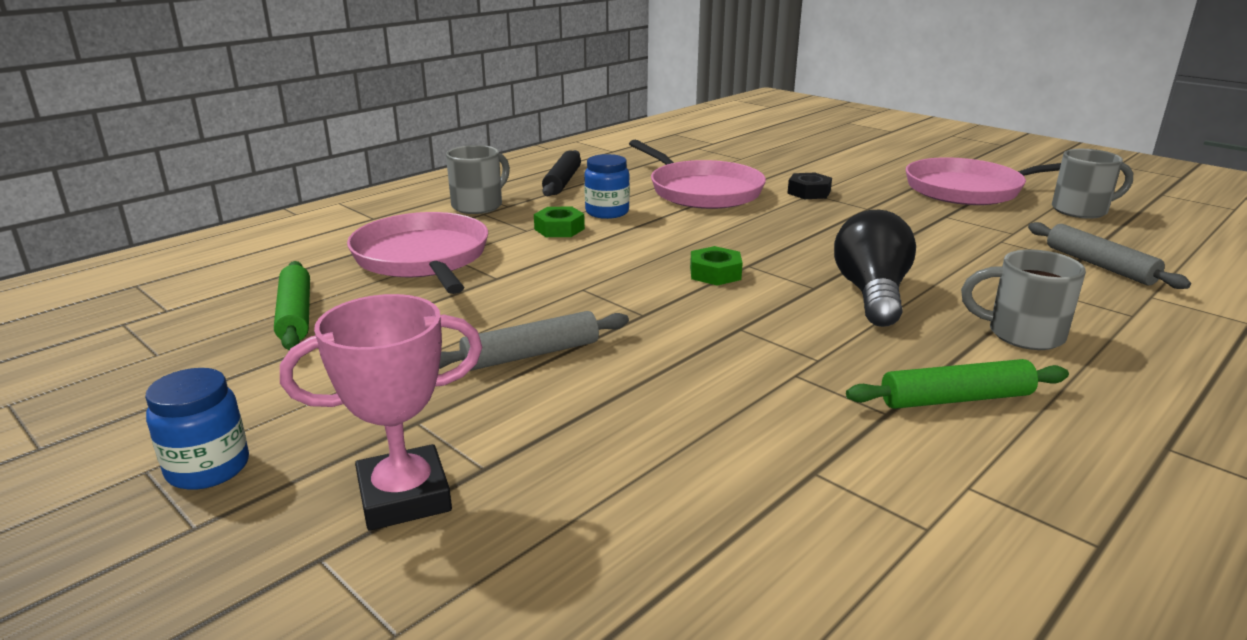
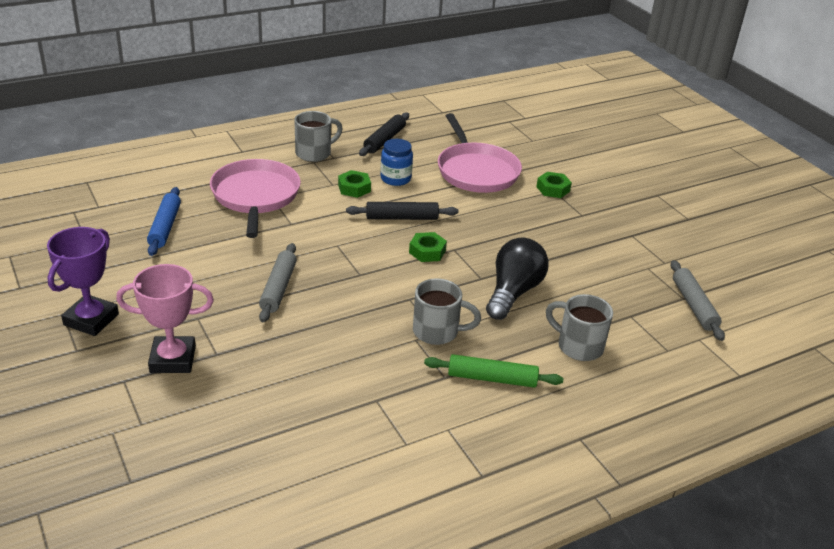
camera: 15 degrees right, 10 degrees up
blue jar [145,368,249,490] -> purple trophy [47,227,119,336]
green rolling pin [274,261,310,350] -> blue rolling pin [147,187,181,256]
grey rolling pin [439,311,629,371] -> grey rolling pin turned 75 degrees counterclockwise [259,243,297,322]
black nut [787,172,832,199] -> green nut [536,172,572,198]
pink pan [906,157,1061,205] -> none
grey mug [1052,149,1133,219] -> grey mug moved to [413,278,481,345]
none -> black rolling pin [346,202,458,220]

